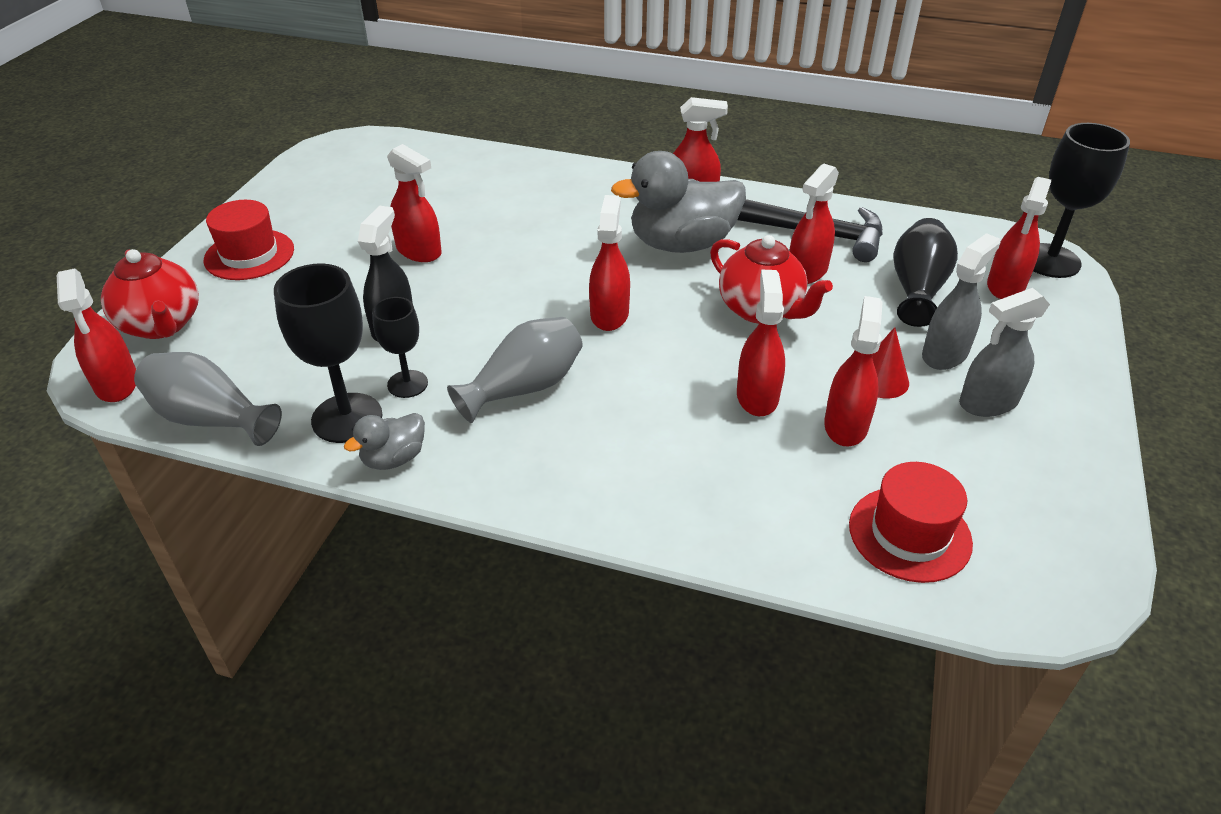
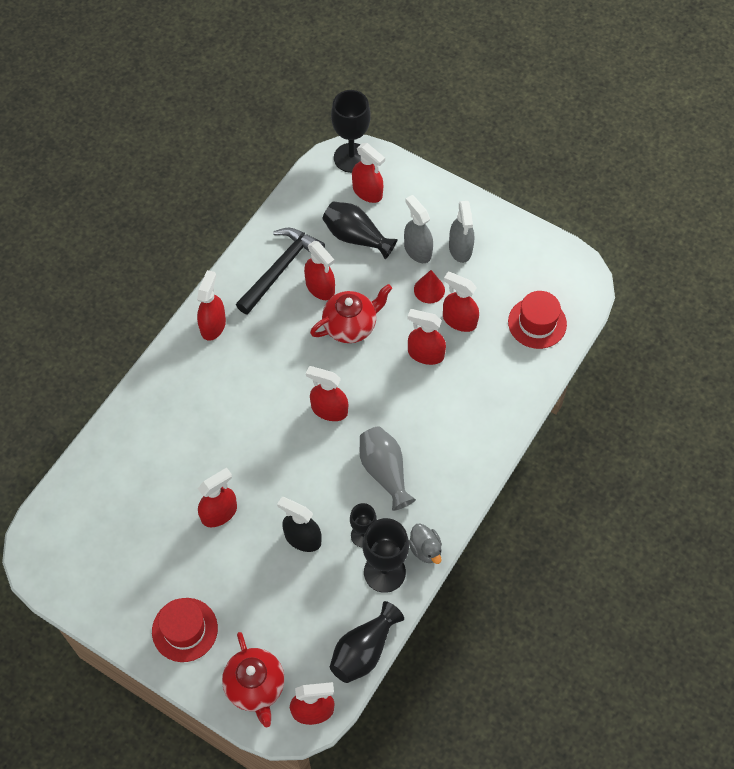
camera: 75 degrees left, 20 degrees up
red teapot [101,249,199,339] -> red teapot turned 90 degrees clockwise [222,632,285,727]
grey vase [134,352,282,446] -> black vase [330,601,404,683]
grey duck [611,151,746,253] -> none

